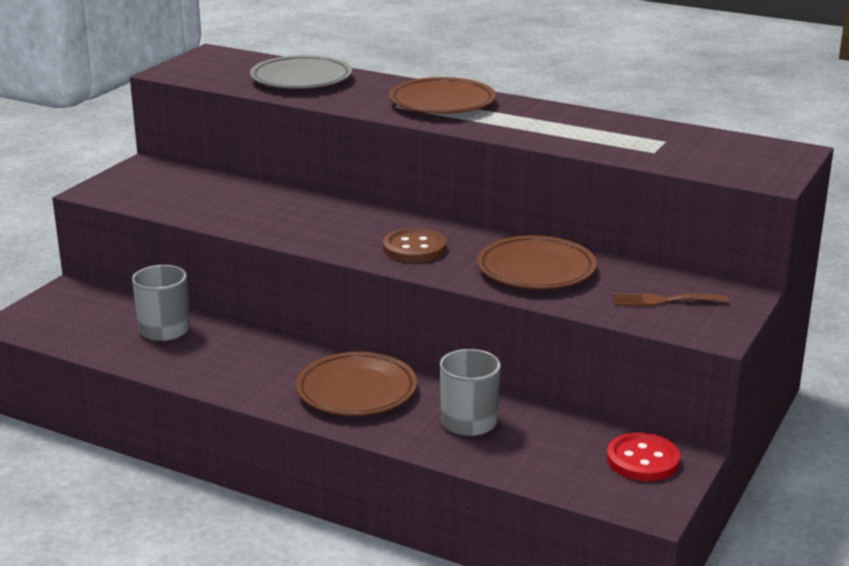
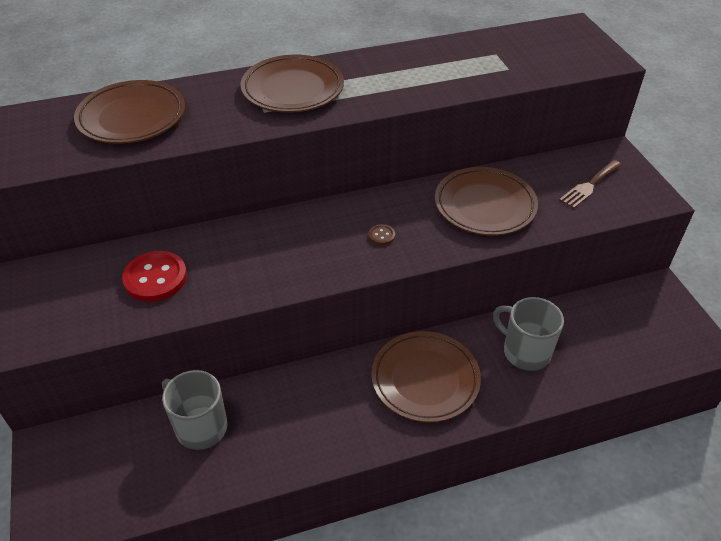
camera: 45 degrees left, 20 degrees up
grey plate [250,55,352,89] -> brown plate [74,80,185,144]
brown button [383,228,446,262] -> brown button [369,224,395,245], size x0.46
red button [607,433,680,481] -> red button moved to [122,251,187,302]

